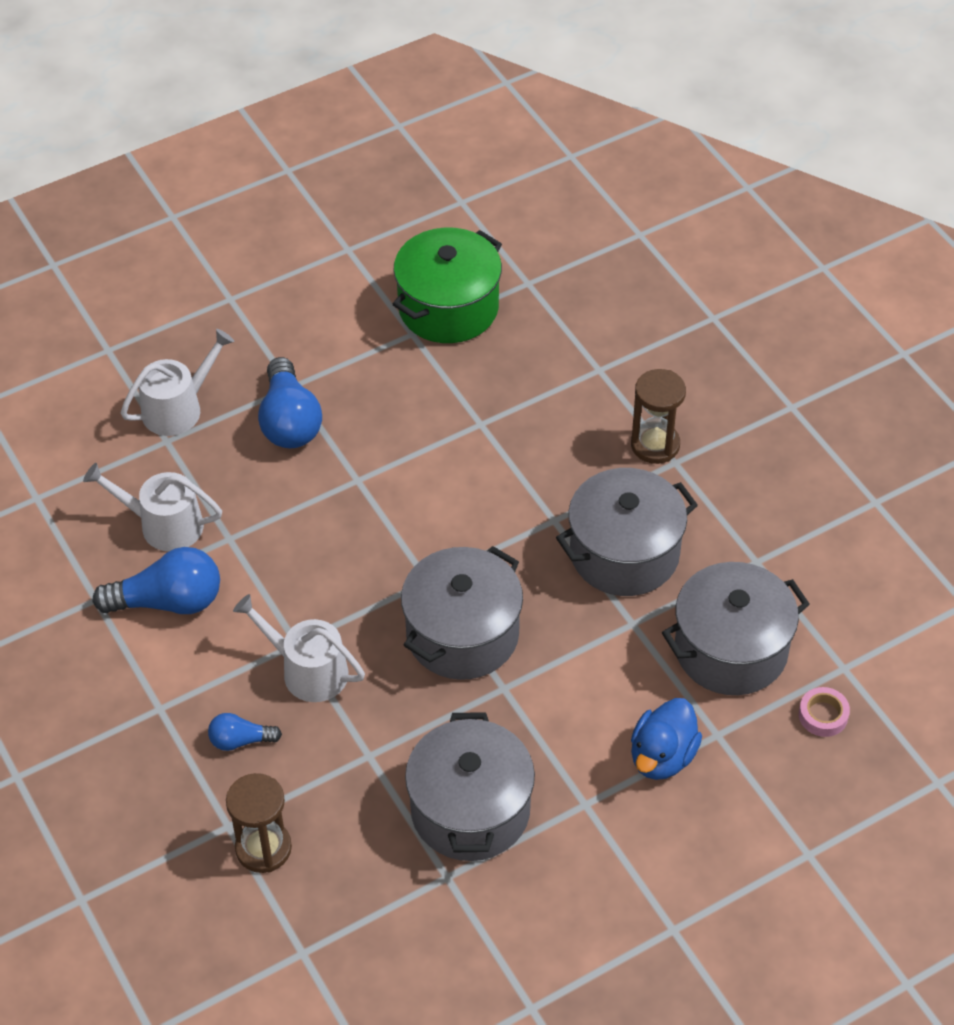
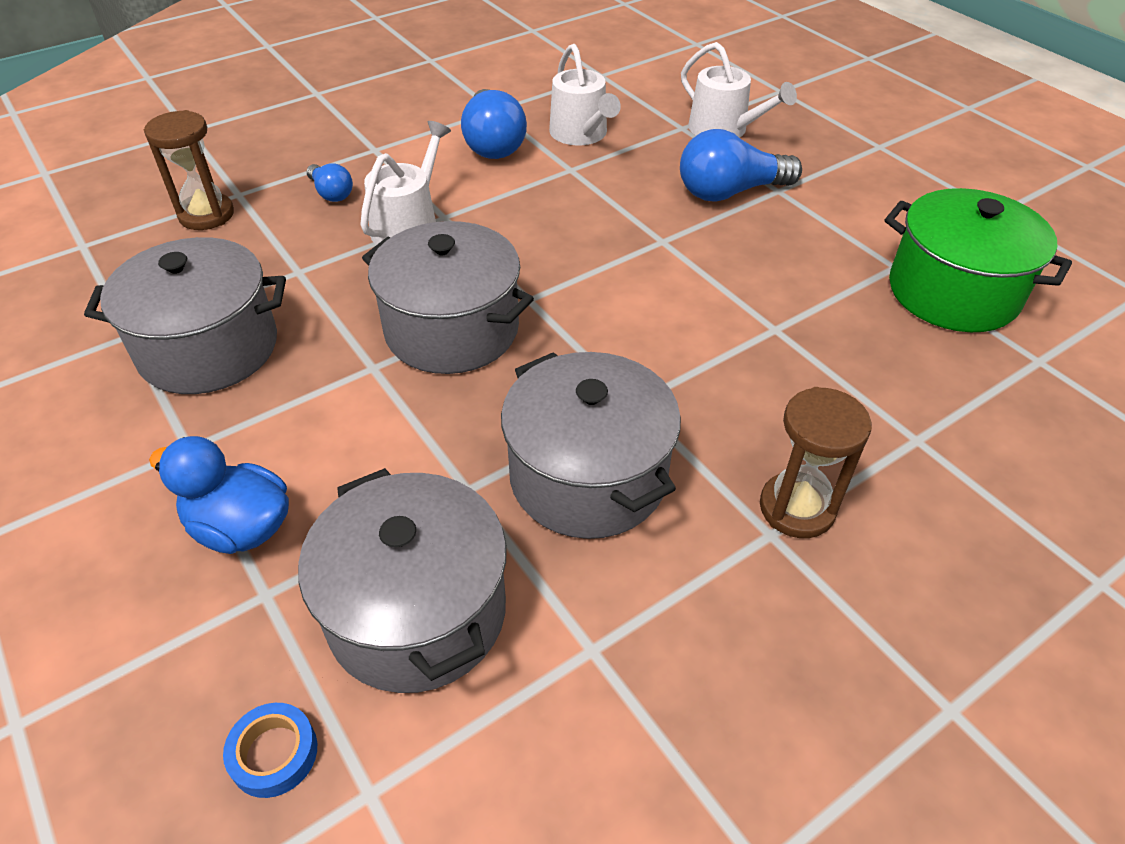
camera: 85 degrees right, 5 degrees down
white watering can [83,463,222,551] -> white watering can turned 150 degrees clockwise [549,44,621,145]
blue light bulb [208,713,282,751] -> blue light bulb turned 150 degrees clockwise [306,163,353,202]
pink tape [799,687,850,737] -> blue tape [223,703,317,798]

